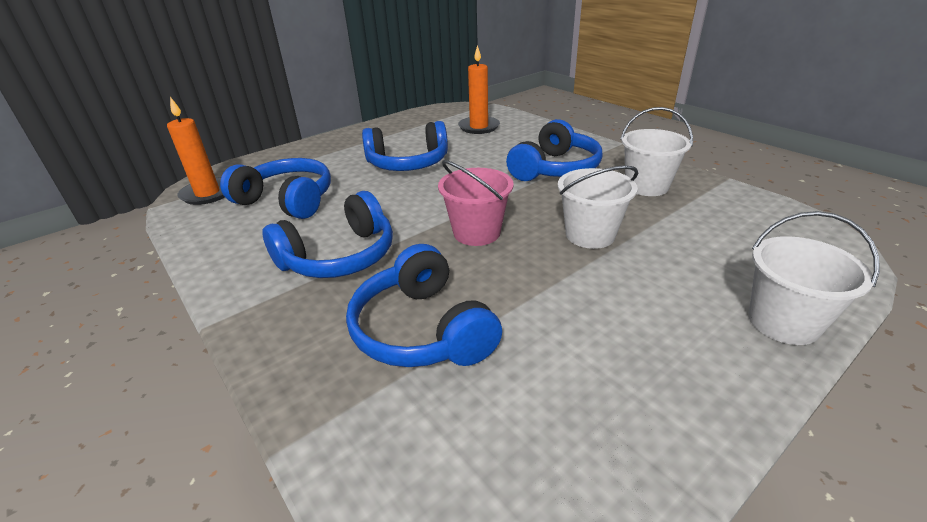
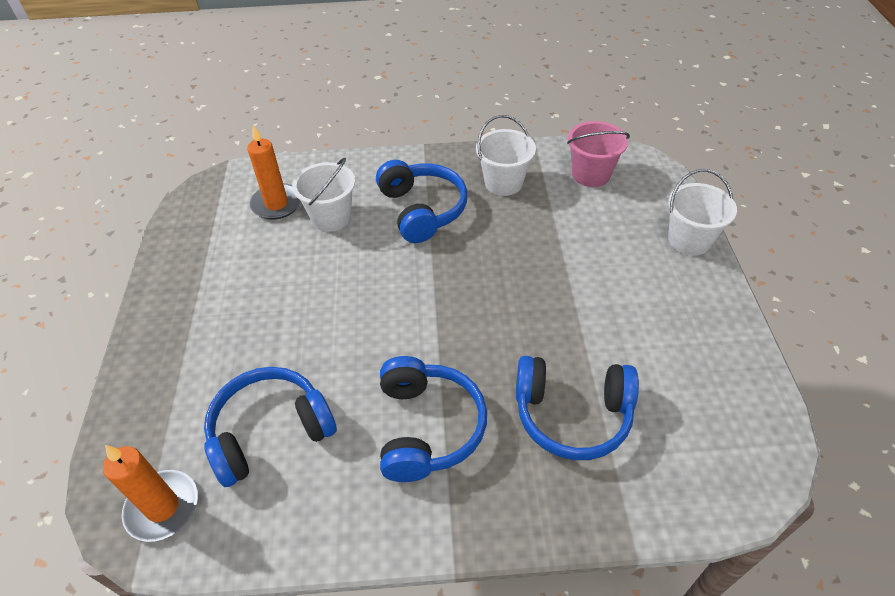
camera: 55 degrees left, 15 degrees up
blue headphones [362,121,448,171] -> none
pink bucket [438,160,514,246] -> pink bucket moved to [567,121,630,187]
white bucket [558,166,638,249] -> white bucket moved to [292,158,355,232]

